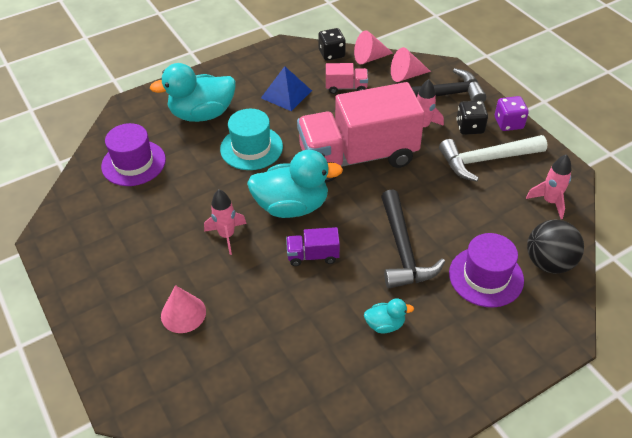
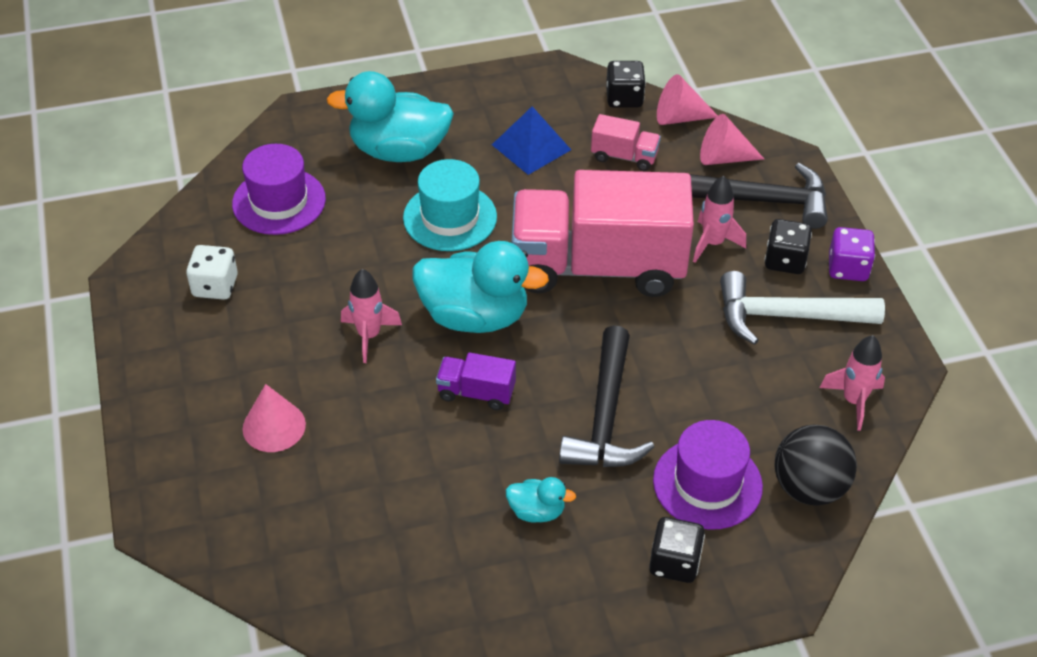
camera: 15 degrees right, 0 degrees up
none -> white dice [186,245,238,300]
none -> black dice [649,517,705,583]

